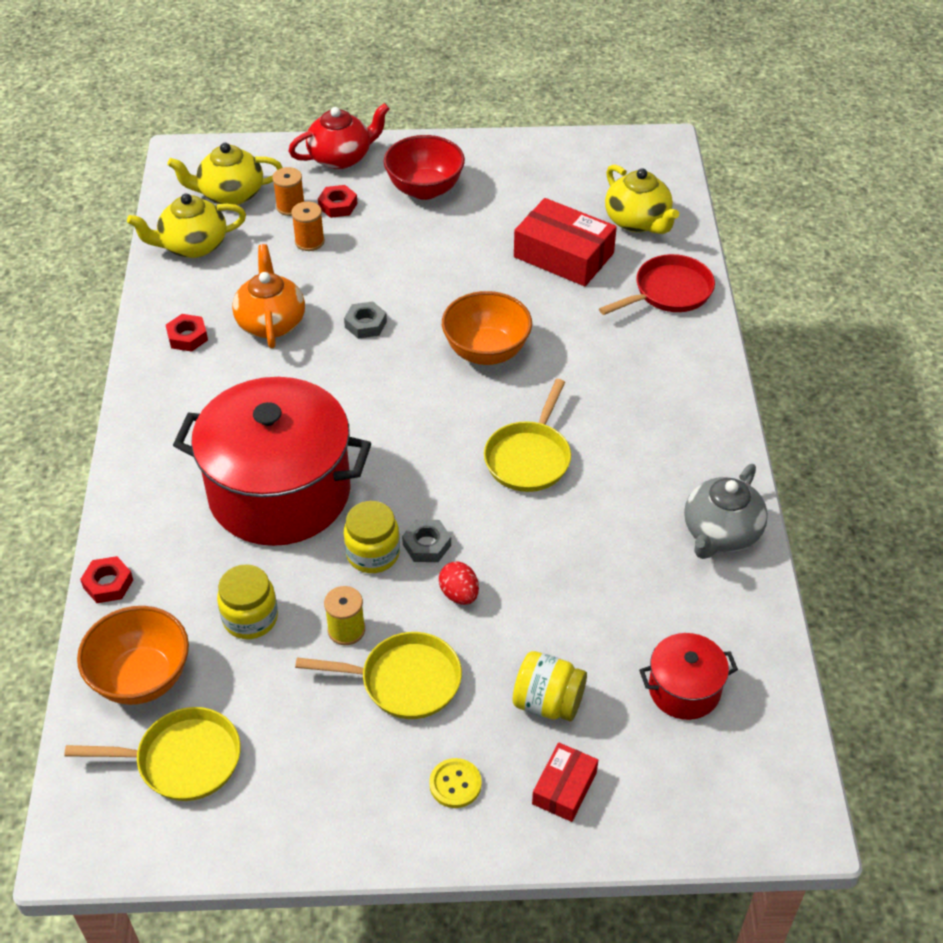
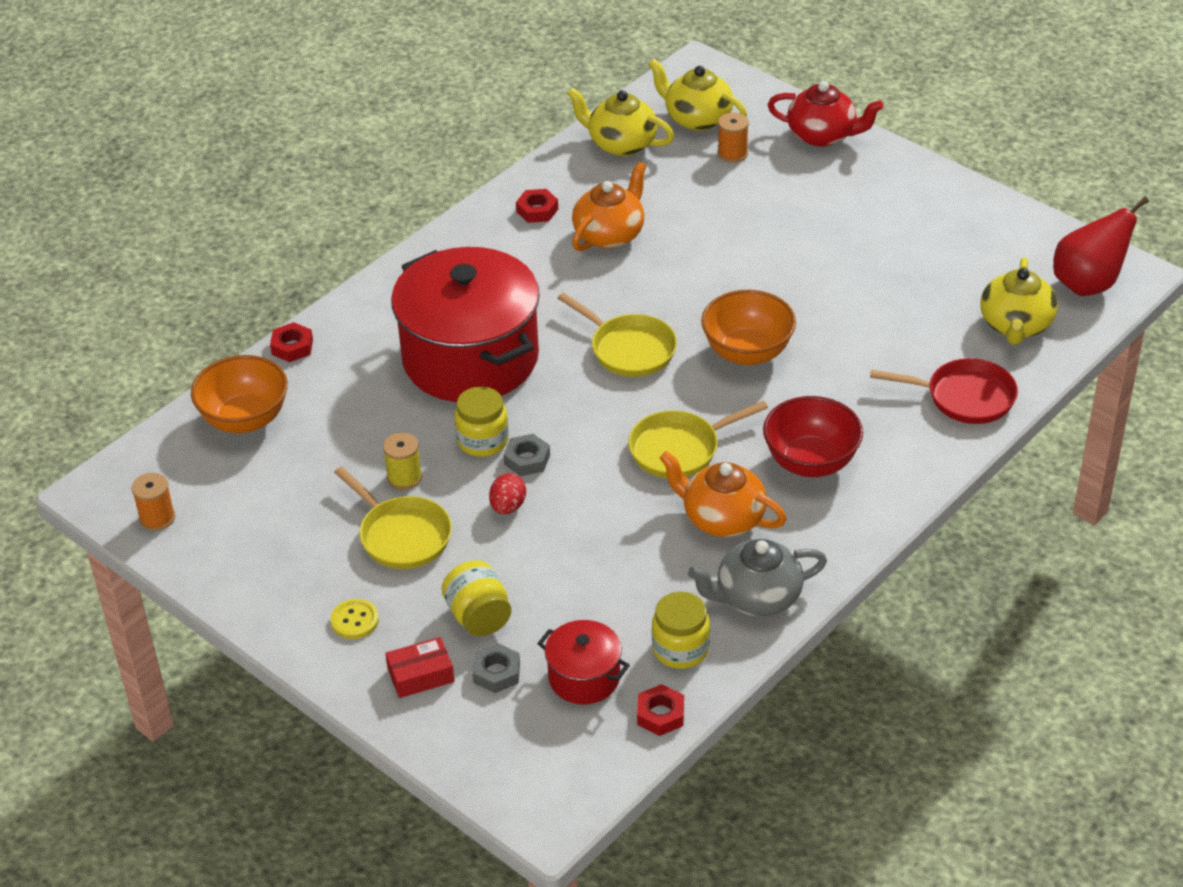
camera: 45 degrees right, 5 degrees down
yellow pan [64,707,241,801] -> yellow pan moved to [558,293,677,377]
yellow jar [217,564,278,639] -> yellow jar moved to [652,592,710,669]
orange spool [291,202,325,251] -> orange spool moved to [131,473,175,531]
red nut [318,185,358,218] -> red nut moved to [637,684,684,736]
grey nut [344,301,387,339] -> grey nut moved to [472,643,520,693]
red bowl [384,135,465,200] -> red bowl moved to [763,396,863,477]
red box [514,198,617,286] -> none
none -> orange teapot [660,451,787,537]
none -> red pear [1053,197,1149,296]

